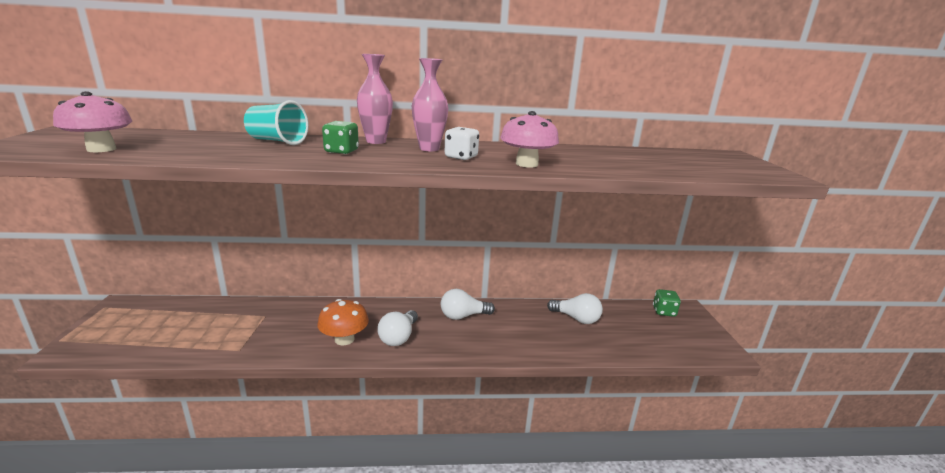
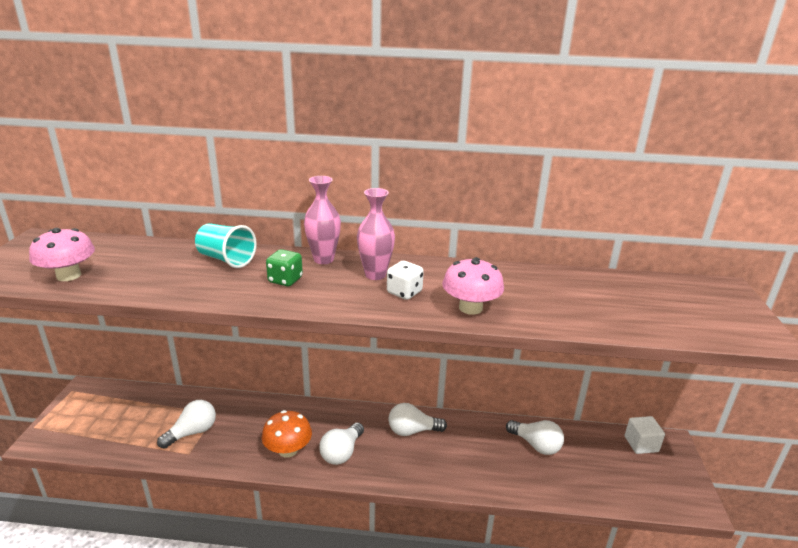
camera: 10 degrees right, 5 degrees up
green dice [653,289,681,317] -> white cube [625,416,665,454]
none -> white light bulb [157,400,216,449]

